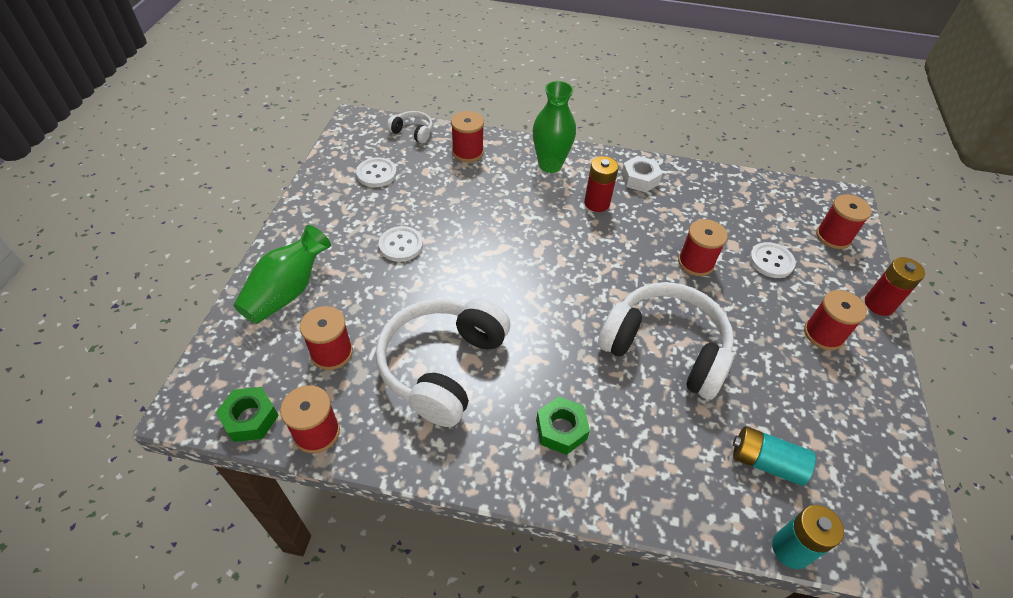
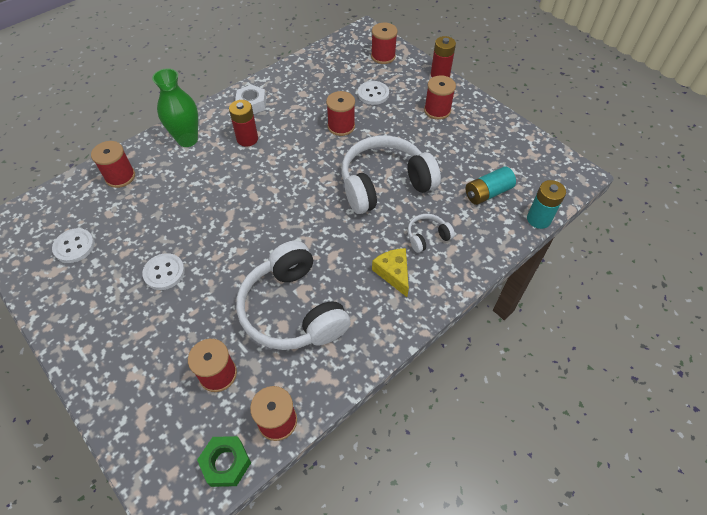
camera: 50 degrees left, 5 degrees up
green vase [233,225,331,324] -> none
white headphones [387,111,433,144] -> white headphones moved to [408,214,455,253]
green nut [536,396,590,455] -> yellow cheese [372,248,409,297]

